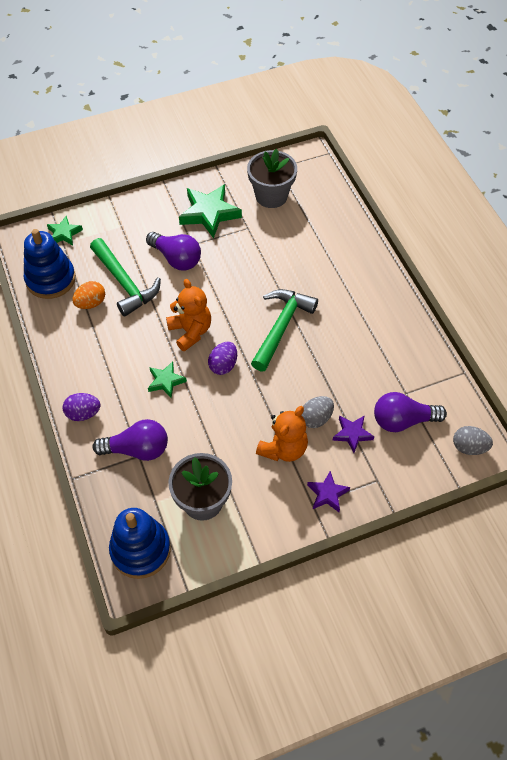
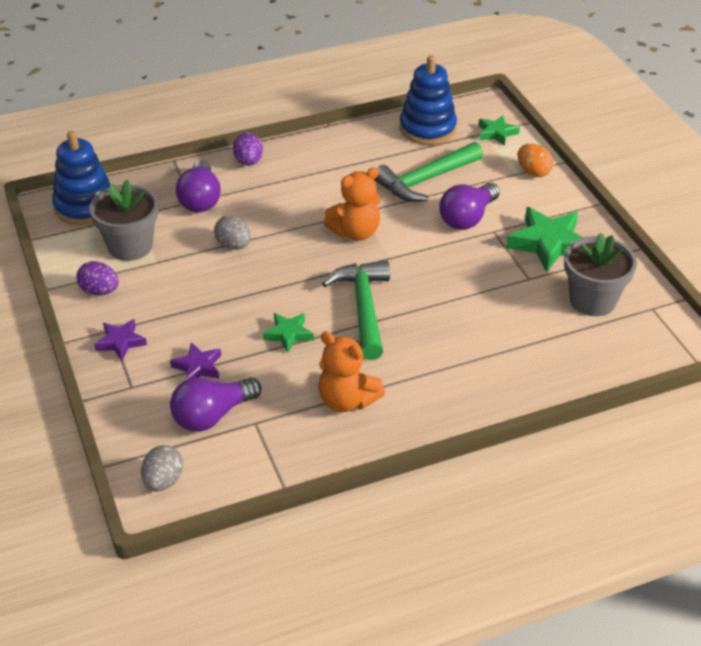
camera: 90 degrees right, 15 degrees down
orange egg [73,281,105,309] -> orange egg moved to [518,144,554,177]
green star [148,361,187,398] -> green star moved to [262,313,314,353]
purple egg [208,342,237,375] -> purple egg moved to [76,261,119,296]
green hammer [251,289,318,371] -> green hammer turned 120 degrees counterclockwise [322,260,390,360]
orange teddy bear [256,406,308,462] -> orange teddy bear moved to [318,332,385,412]
grey egg [301,396,334,428] -> grey egg moved to [214,215,251,250]
purple light bulb [374,392,447,432] -> purple light bulb turned 120 degrees counterclockwise [170,377,262,432]

